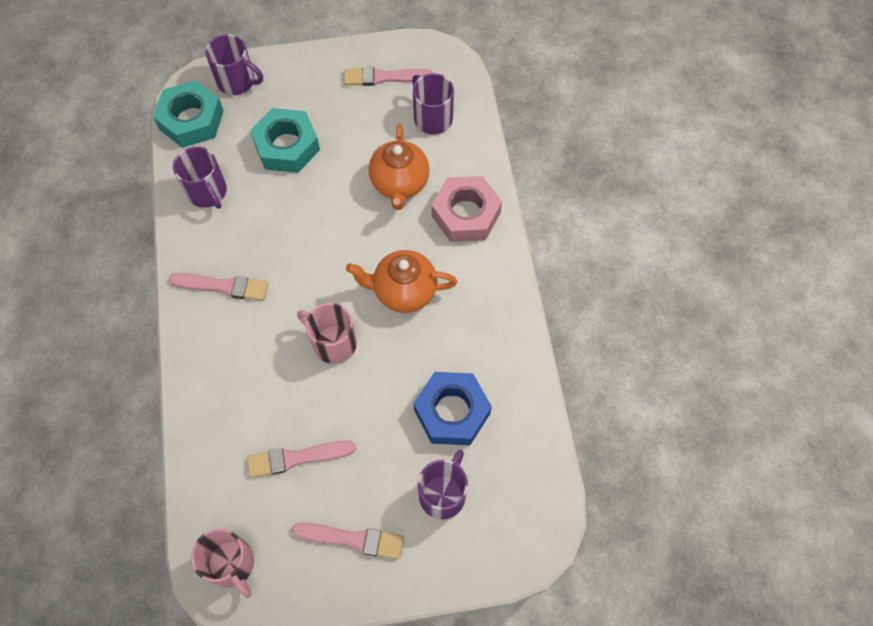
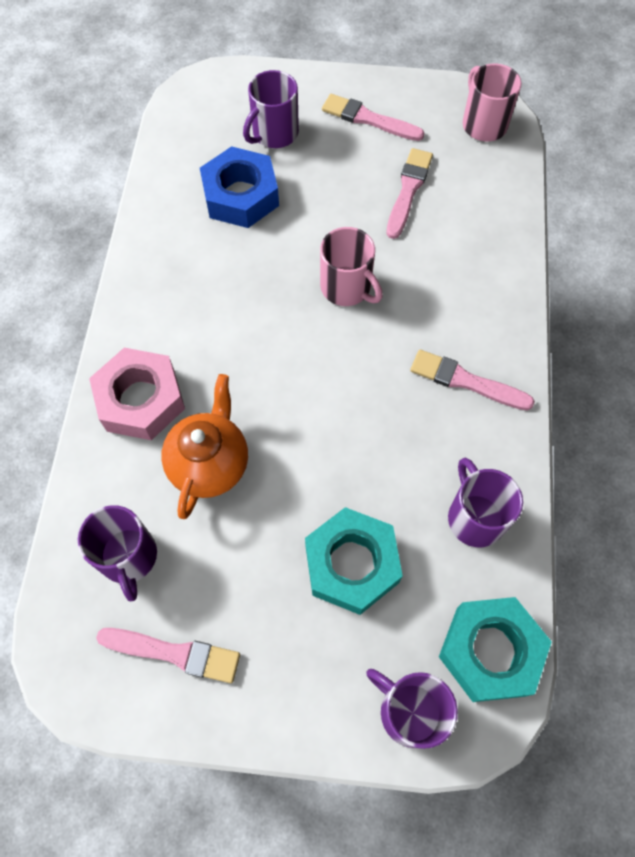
camera: 165 degrees left, 0 degrees up
pink brush [247,440,356,478] -> pink brush turned 75 degrees counterclockwise [386,148,433,239]
orange teapot [346,250,457,313] -> none

